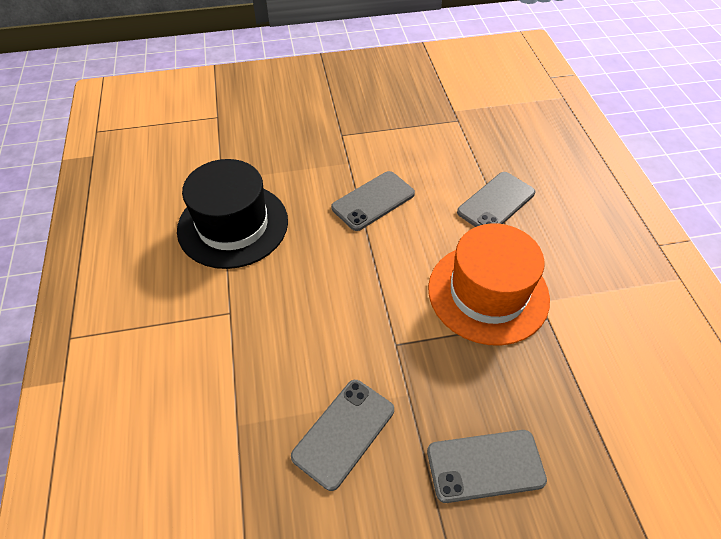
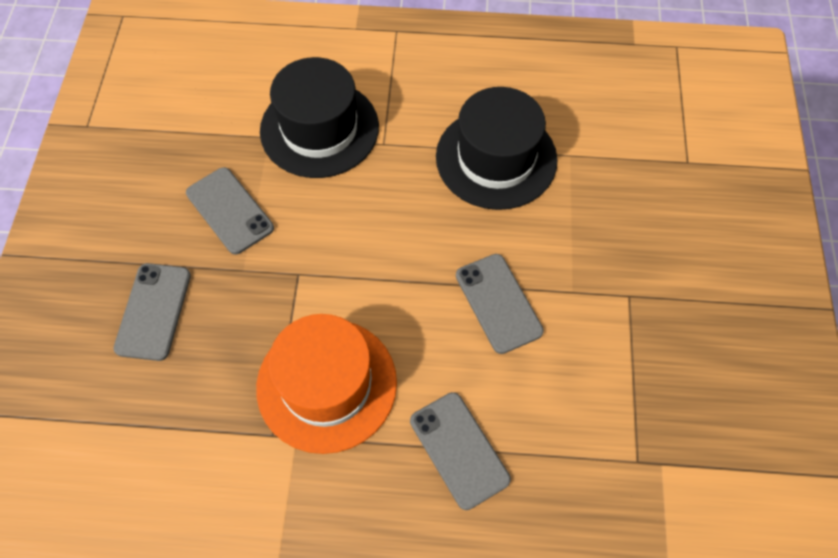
camera: 105 degrees right, 10 degrees up
none -> black hat [260,57,379,178]

